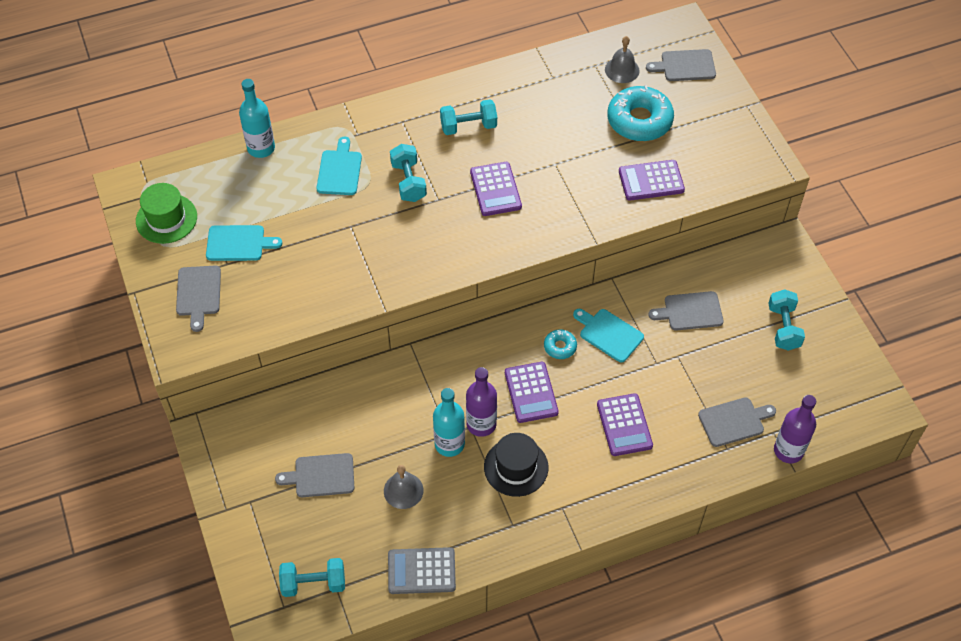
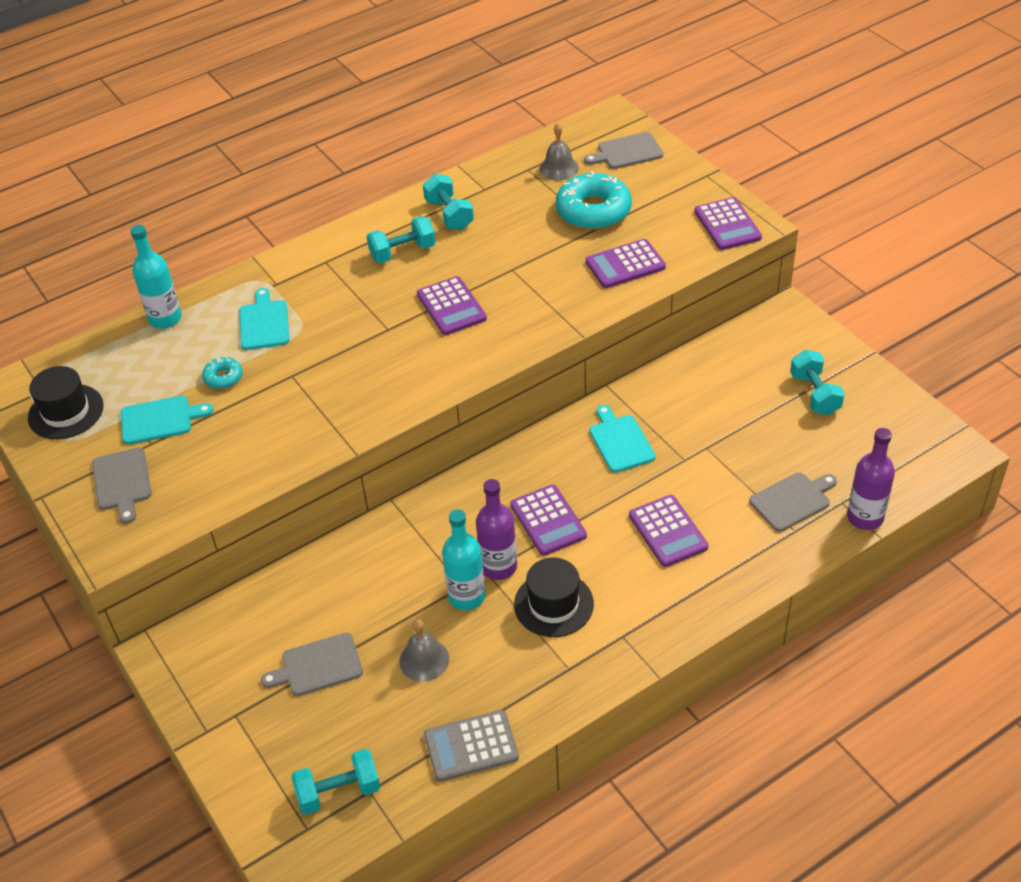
camera: 10 degrees left, 10 degrees down
green hat [136,183,197,244] -> black hat [28,366,104,439]
turquoise dumbbell [390,144,427,202] -> turquoise dumbbell moved to [423,174,474,230]
turquoise donut [544,329,577,359] -> turquoise donut moved to [202,356,243,389]
turquoise cutting board [573,309,644,362] -> turquoise cutting board turned 45 degrees clockwise [589,405,656,473]
grey cutting board [648,291,724,331] -> none
none -> purple calculator [694,197,762,250]

